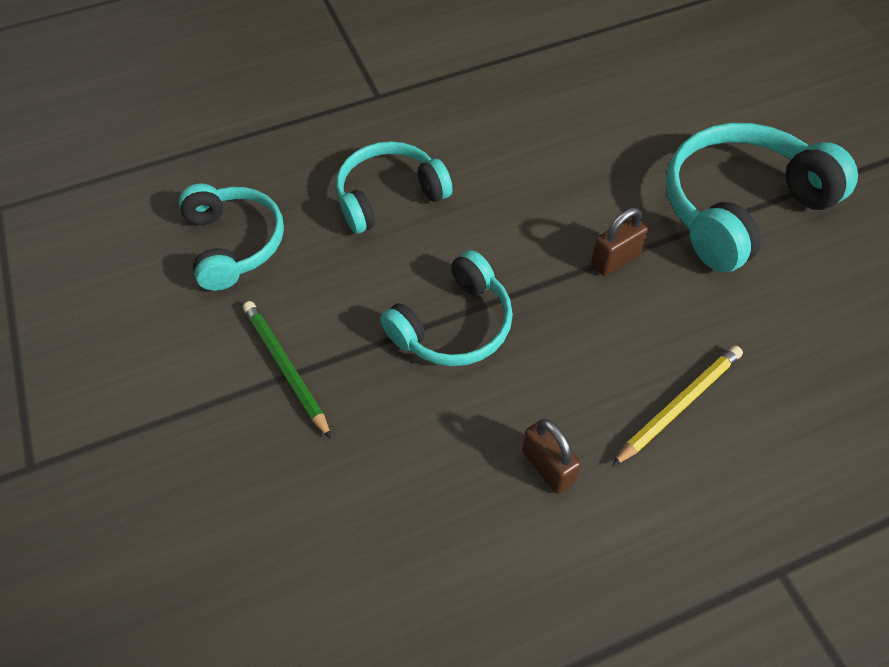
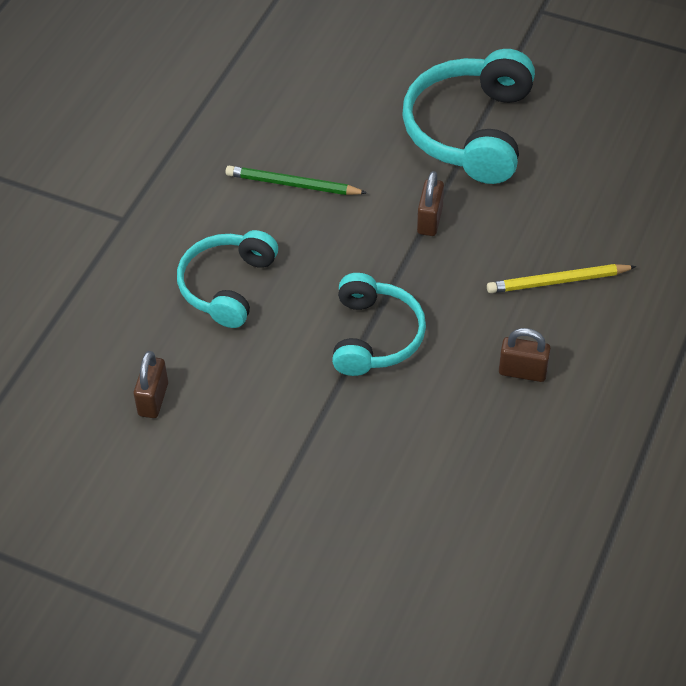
camera: 45 degrees left, 5 degrees down
turquoise headphones [179,184,284,291] -> brown padlock [134,351,168,418]
green pencil [243,301,331,439] -> green pencil moved to [226,166,367,195]
yellow pencil [612,346,743,466] -> yellow pencil turned 105 degrees counterclockwise [487,264,637,293]

